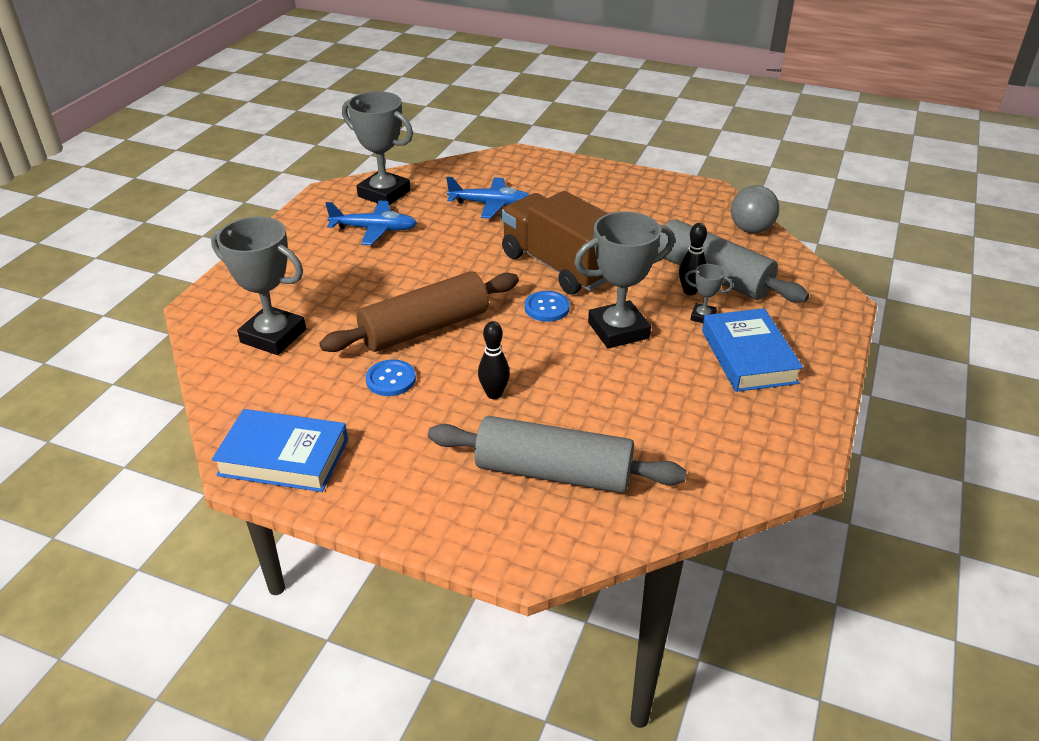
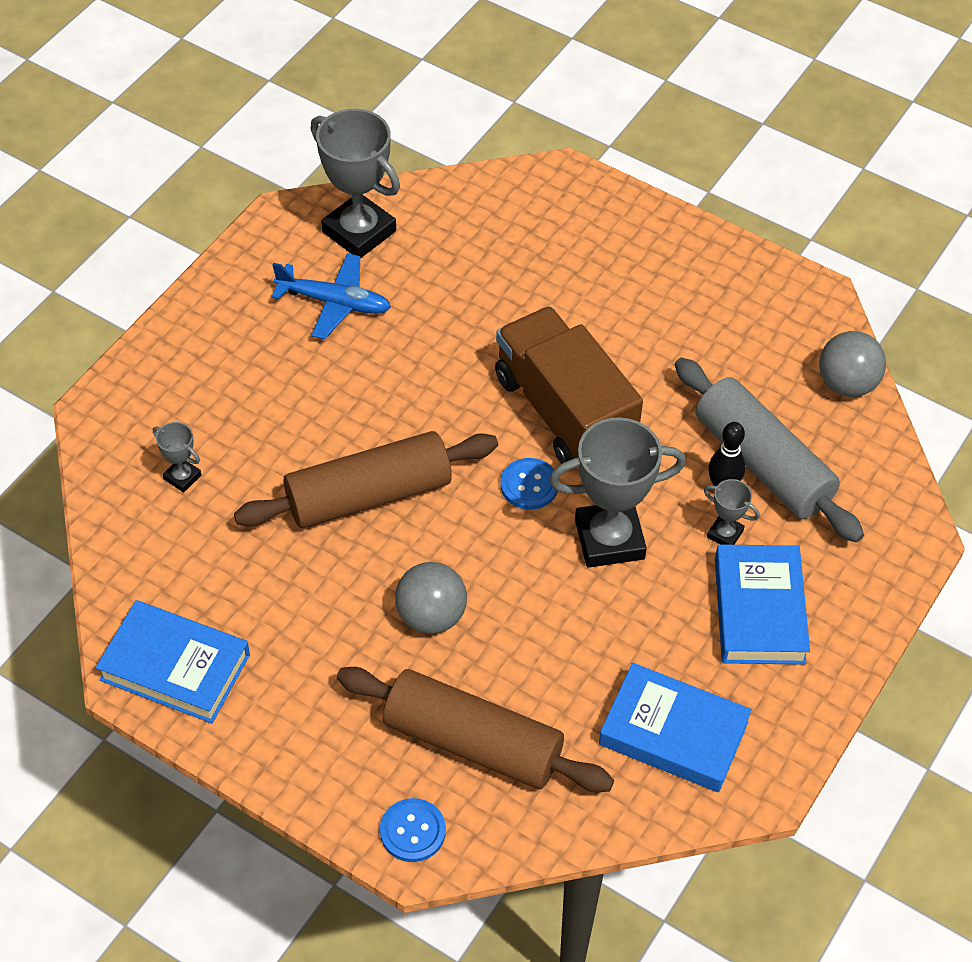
camera: 10 degrees right, 15 degrees up
grey trophy [211,216,306,355] -> grey trophy [153,422,201,493], size x0.46
blue button [366,359,416,396] -> blue button moved to [380,798,446,862]
grey rolling pin [428,416,687,493] -> brown rolling pin [337,667,614,792]
blue plane [446,177,530,219] -> none
black bowling pin [478,321,510,399] -> grey ball [395,562,467,634]
none -> blue book [599,663,752,792]

